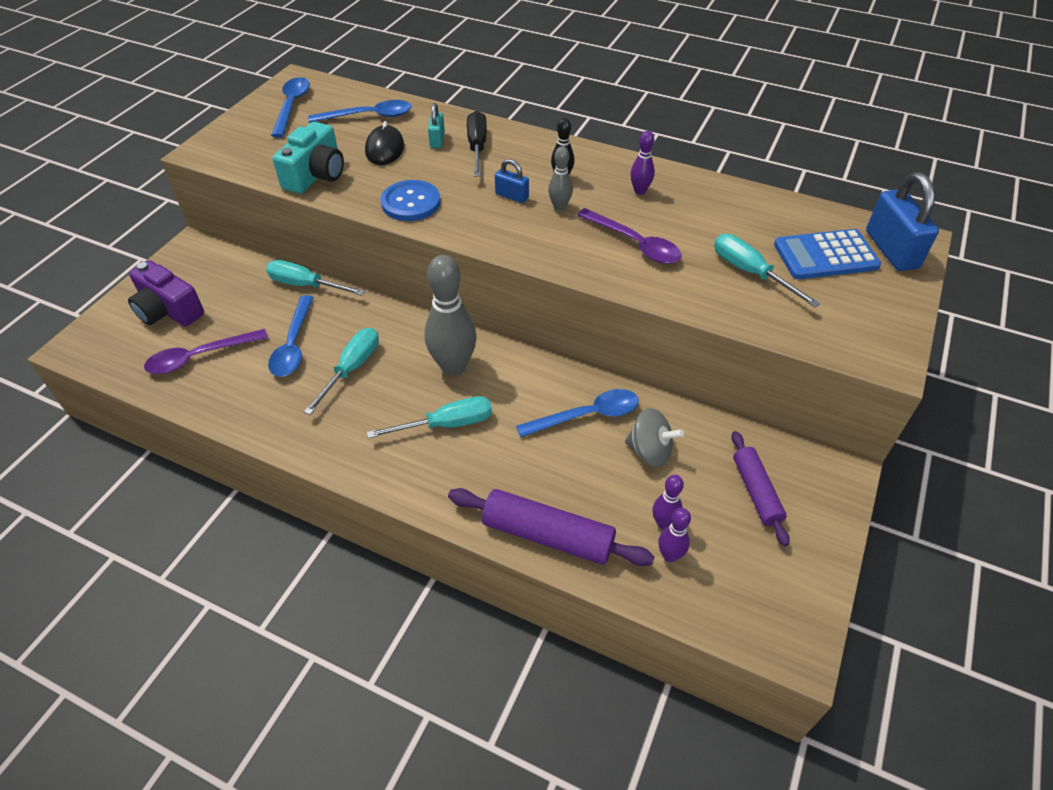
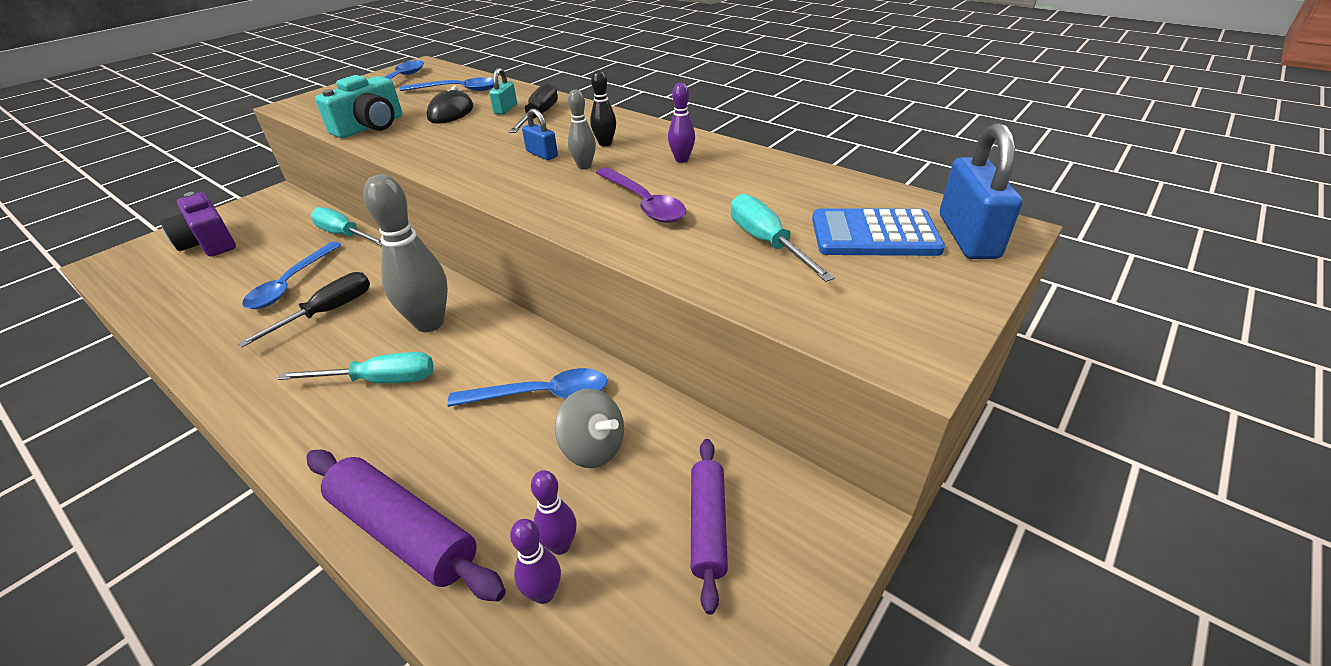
camera: 15 degrees right, 10 degrees down
purple spoon [144,329,268,374] -> none
turquoise screwdriver [304,328,379,415] -> black screwdriver [237,272,370,348]
blue button [381,180,441,221] -> none

